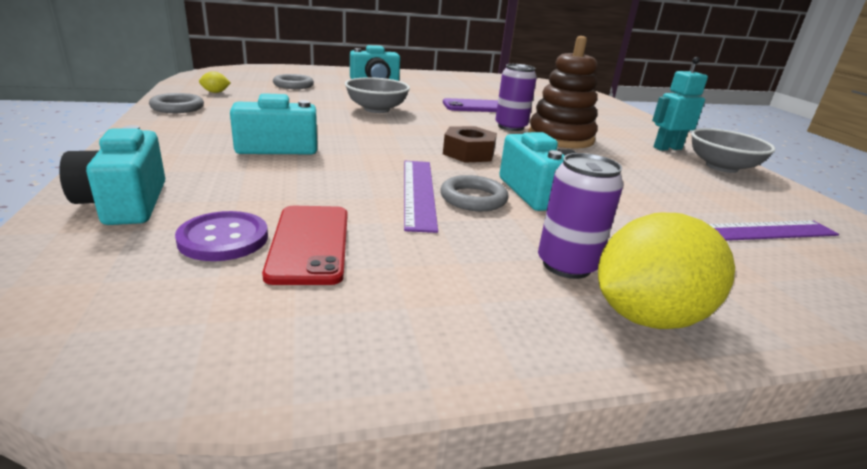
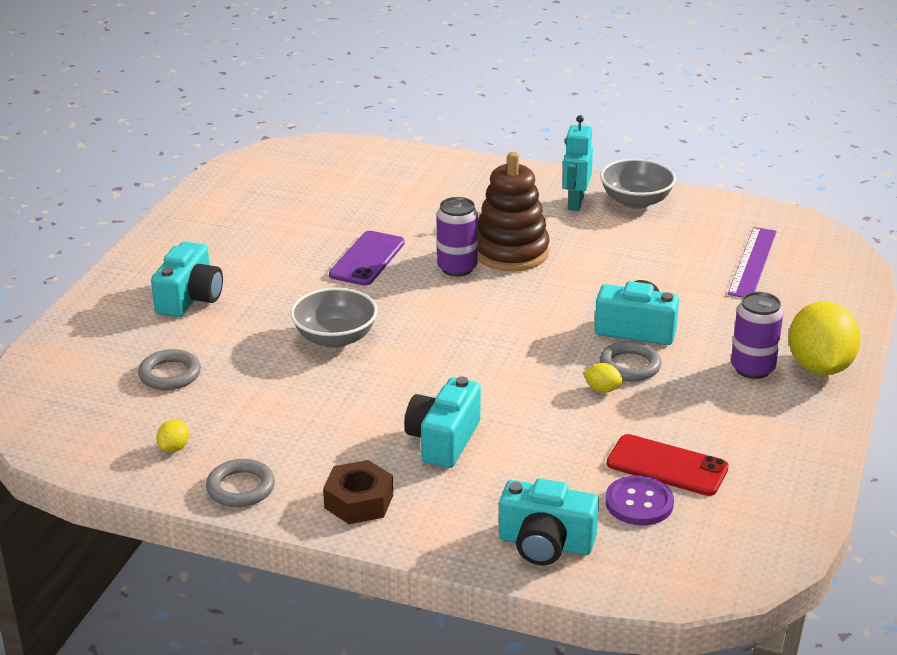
camera: 55 degrees left, 5 degrees up
purple ruler [404,161,438,233] -> yellow lemon [583,363,623,393]
brown nut [443,126,497,163] -> brown nut moved to [323,460,393,524]

